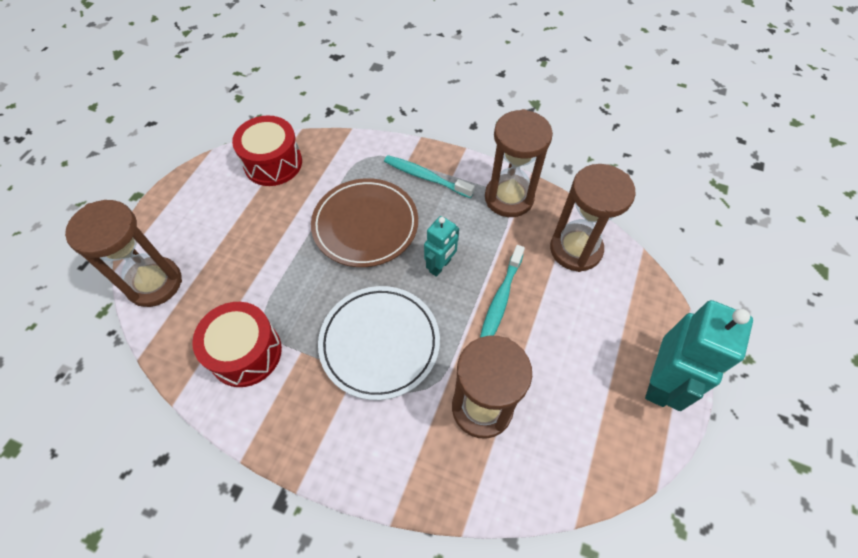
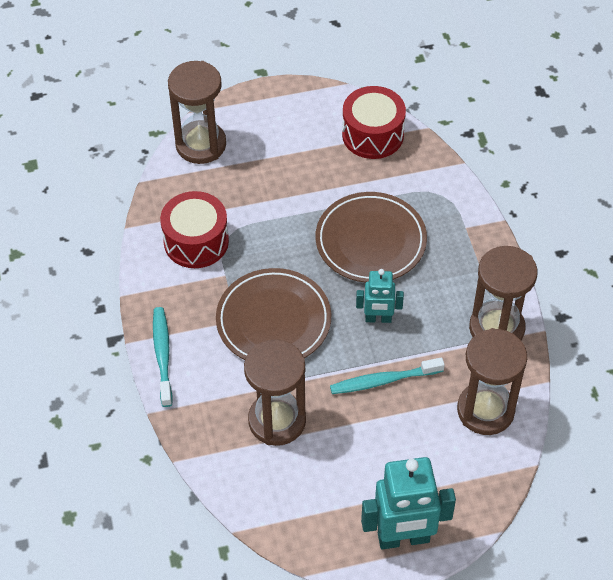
camera: 55 degrees right, 5 degrees down
white plate [318,286,440,400] -> brown plate [216,268,331,360]
turquoise toothbrush [384,155,475,198] -> turquoise toothbrush moved to [153,307,173,407]

